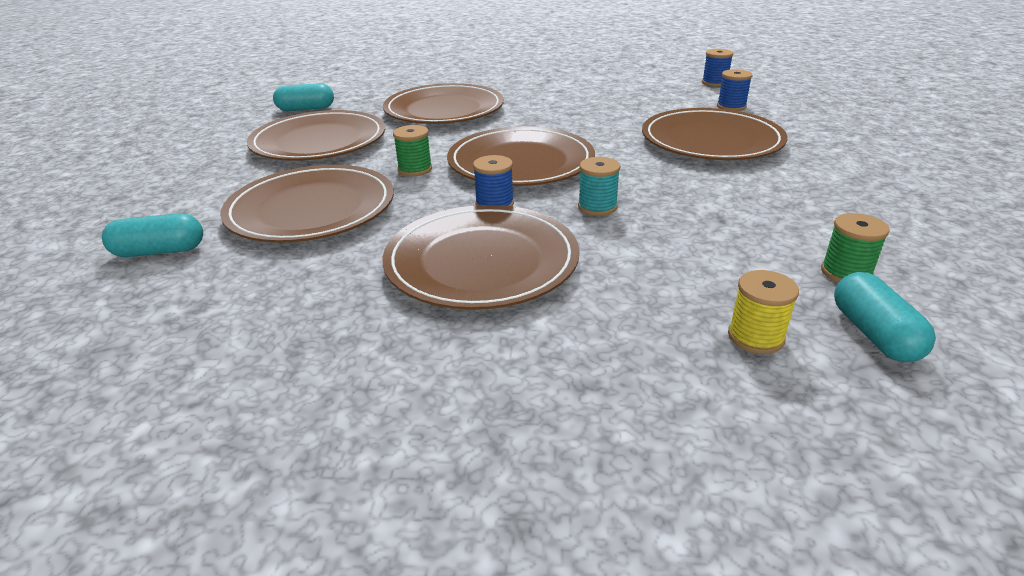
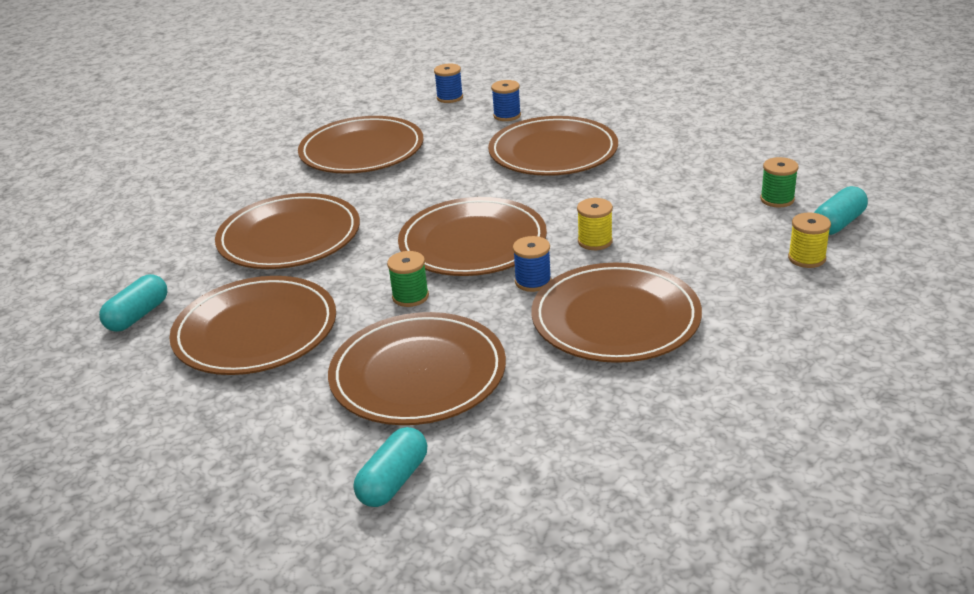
camera: 50 degrees left, 0 degrees up
turquoise spool [578,157,621,216] -> yellow spool [577,198,613,250]
turquoise capsule [834,272,936,362] -> turquoise capsule turned 75 degrees counterclockwise [814,186,868,235]
none -> brown plate [298,116,424,174]

